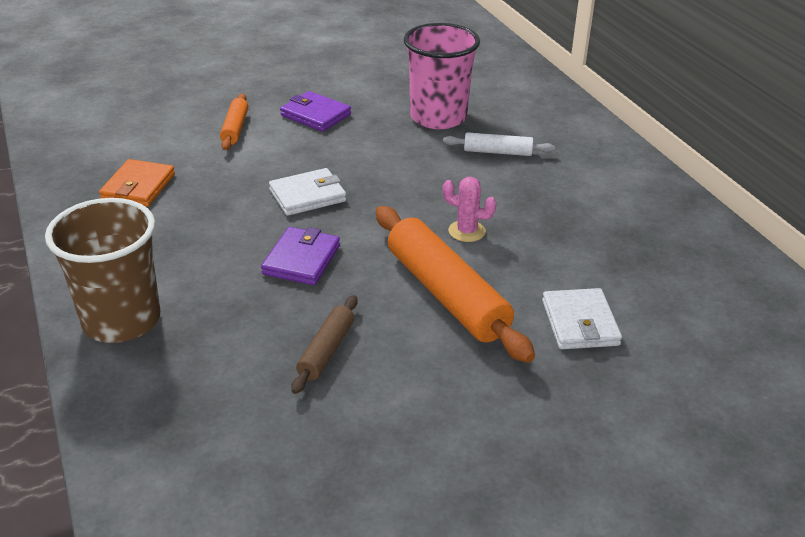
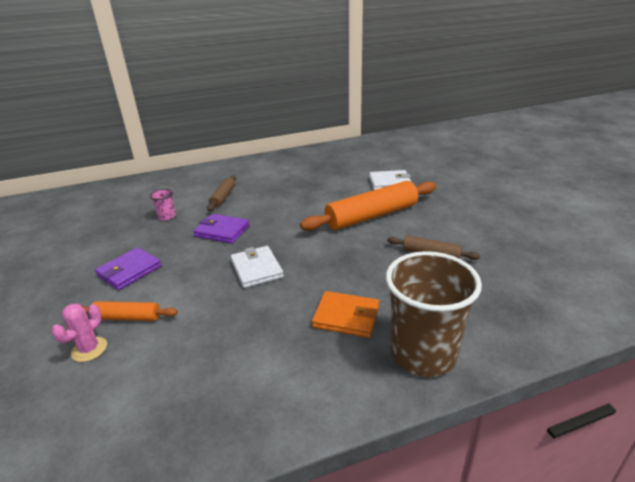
camera: 85 degrees left, 5 degrees down
orange wallet [99,159,175,207] -> orange wallet moved to [312,291,379,338]
purple wallet [261,227,340,285] -> purple wallet moved to [193,214,250,244]
pink cup [404,23,480,129] -> pink cup [150,189,176,220], size x0.41
white rolling pin [443,132,555,156] -> brown rolling pin [207,175,236,211]
pink cactus [443,177,496,242] -> pink cactus moved to [52,304,107,362]

